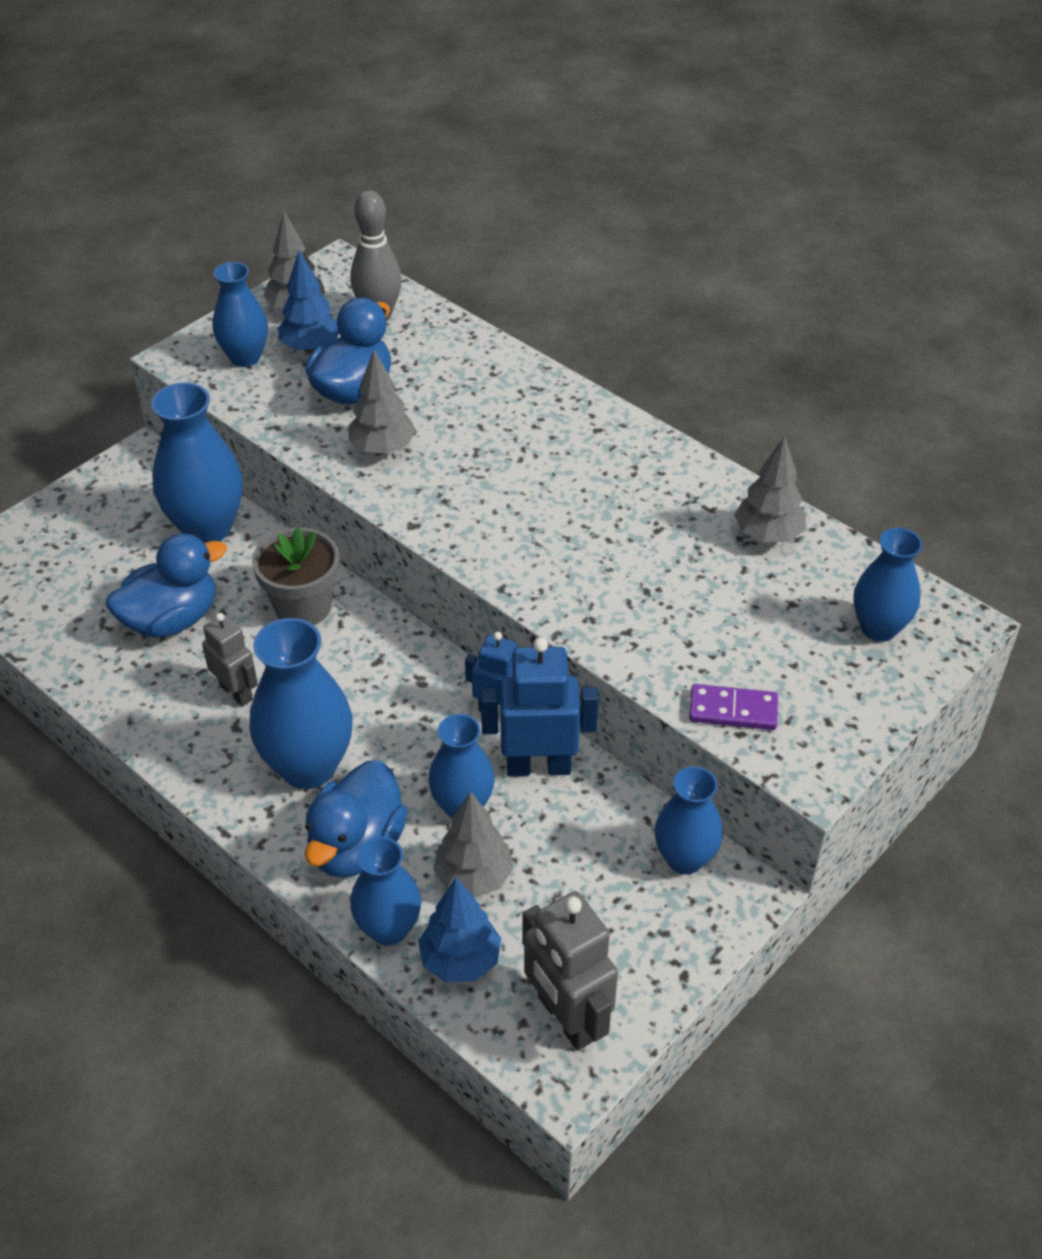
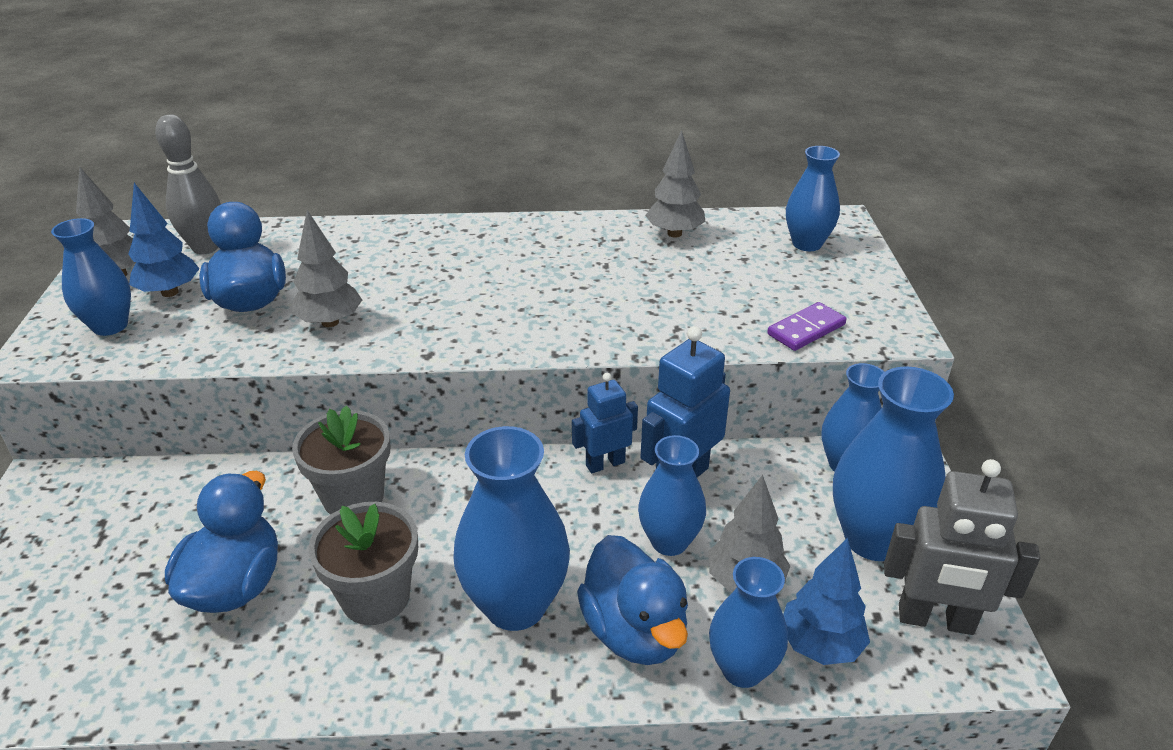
camera: 45 degrees left, 10 degrees down
blue vase [151,383,243,543] -> blue vase moved to [833,366,954,561]
grey robot [202,613,258,707] -> grey flower pot [309,502,418,625]

